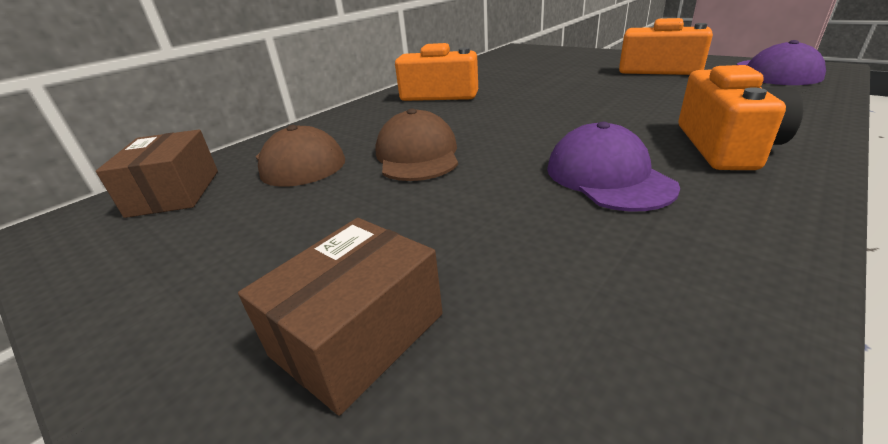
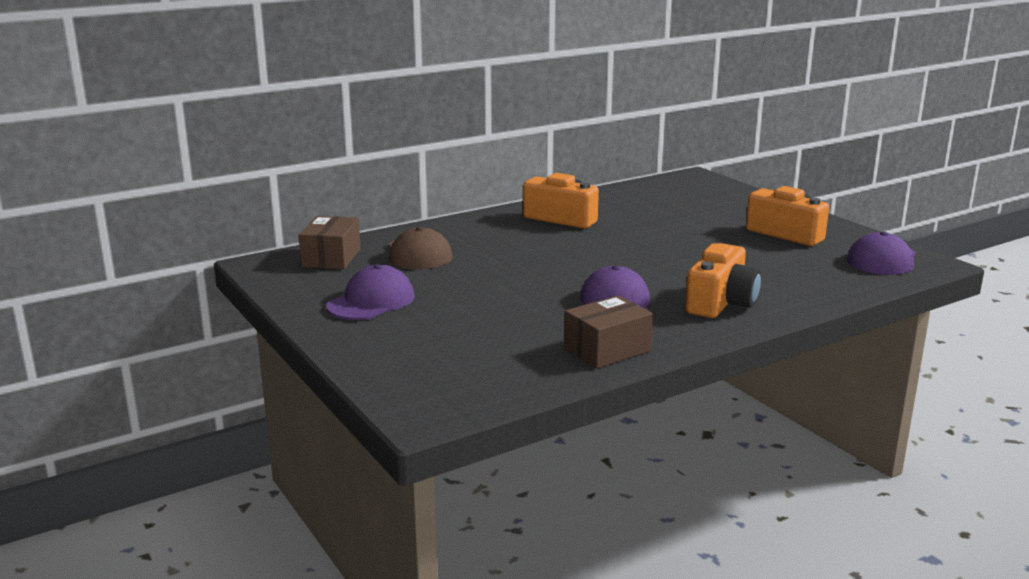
camera: 15 degrees right, 10 degrees down
brown box [238,218,443,416] -> brown box moved to [564,295,653,369]
brown cap [375,109,458,181] -> none
none -> purple cap [326,264,415,320]

